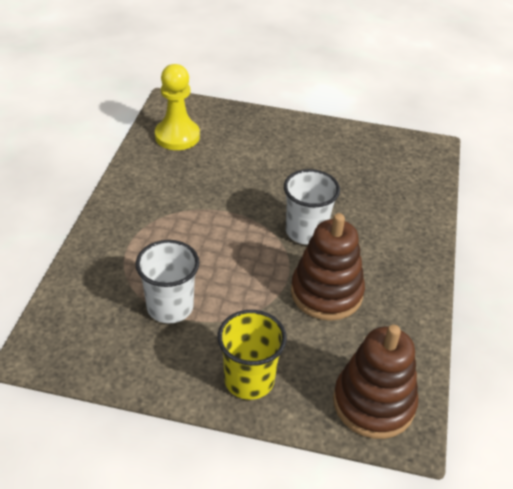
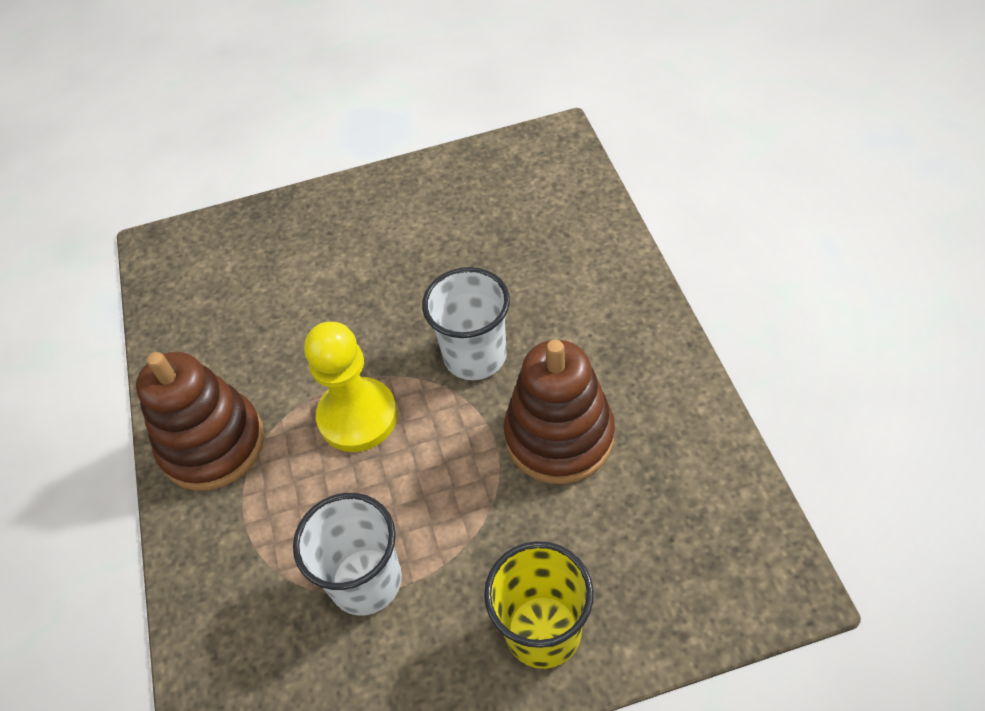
camera: 20 degrees left, 10 degrees up
yellow pawn [155,64,200,150] -> yellow pawn moved to [304,322,397,452]
brown stacking toy [333,325,418,439] -> brown stacking toy moved to [136,352,264,491]

